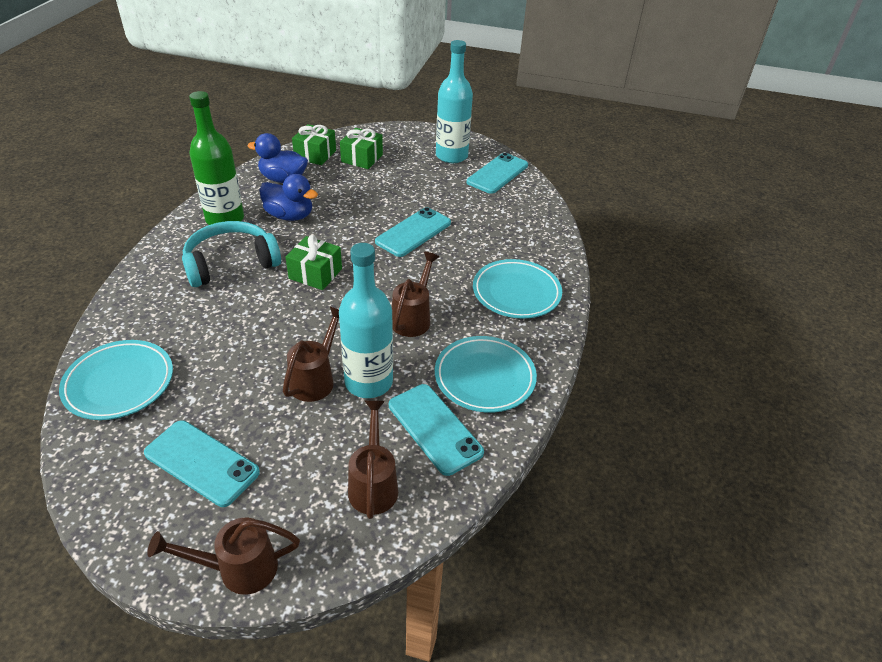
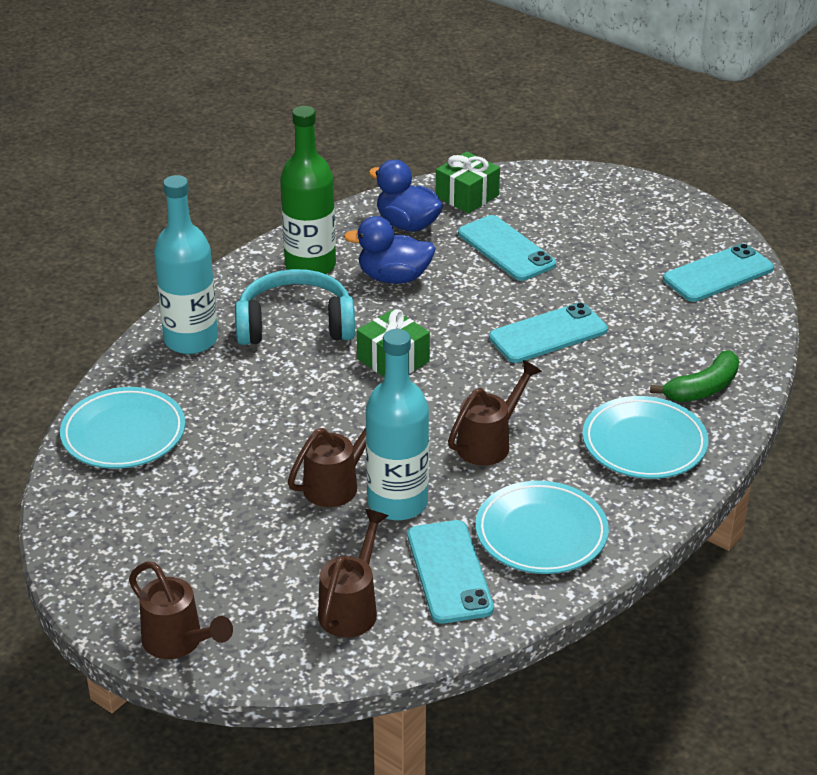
camera: 25 degrees right, 5 degrees down
turquoise phone [144,420,260,507] -> turquoise phone moved to [458,215,556,281]
brown watering can [147,518,300,595] -> brown watering can turned 150 degrees counterclockwise [129,561,233,659]
blue duck [259,174,318,221] -> blue duck turned 135 degrees clockwise [344,216,436,284]
green gift [340,128,383,169] -> none
turquoise bottle [436,40,473,163] -> turquoise bottle moved to [154,175,218,354]
none -> green banana [650,350,739,402]

